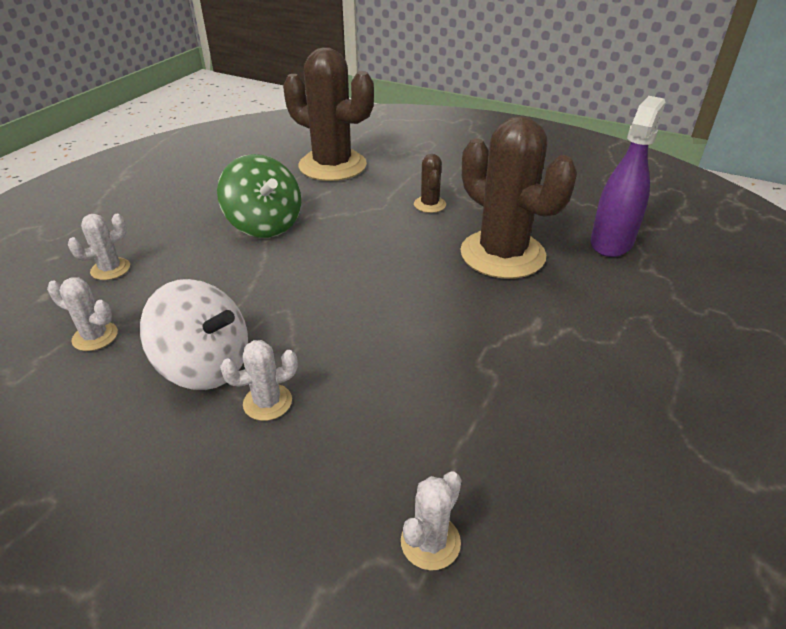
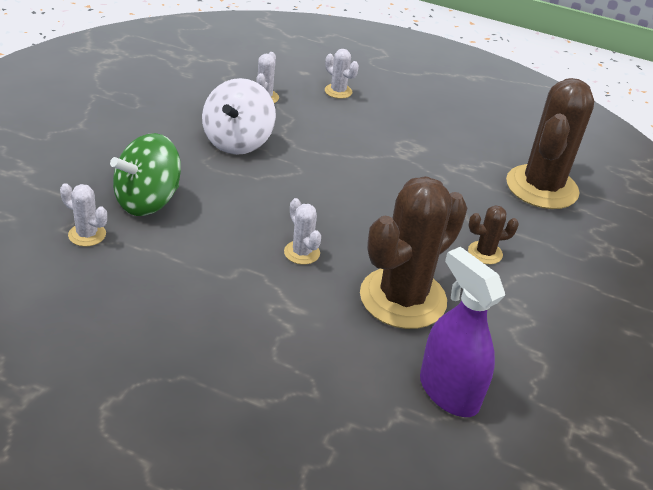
camera: 80 degrees right, 0 degrees up
green spinning top [217,154,301,238] -> green spinning top moved to [110,133,181,216]
white cactus [220,340,298,421] -> white cactus moved to [284,198,321,265]
purple spray bottle [591,96,666,257] -> purple spray bottle turned 150 degrees counterclockwise [420,247,505,417]

